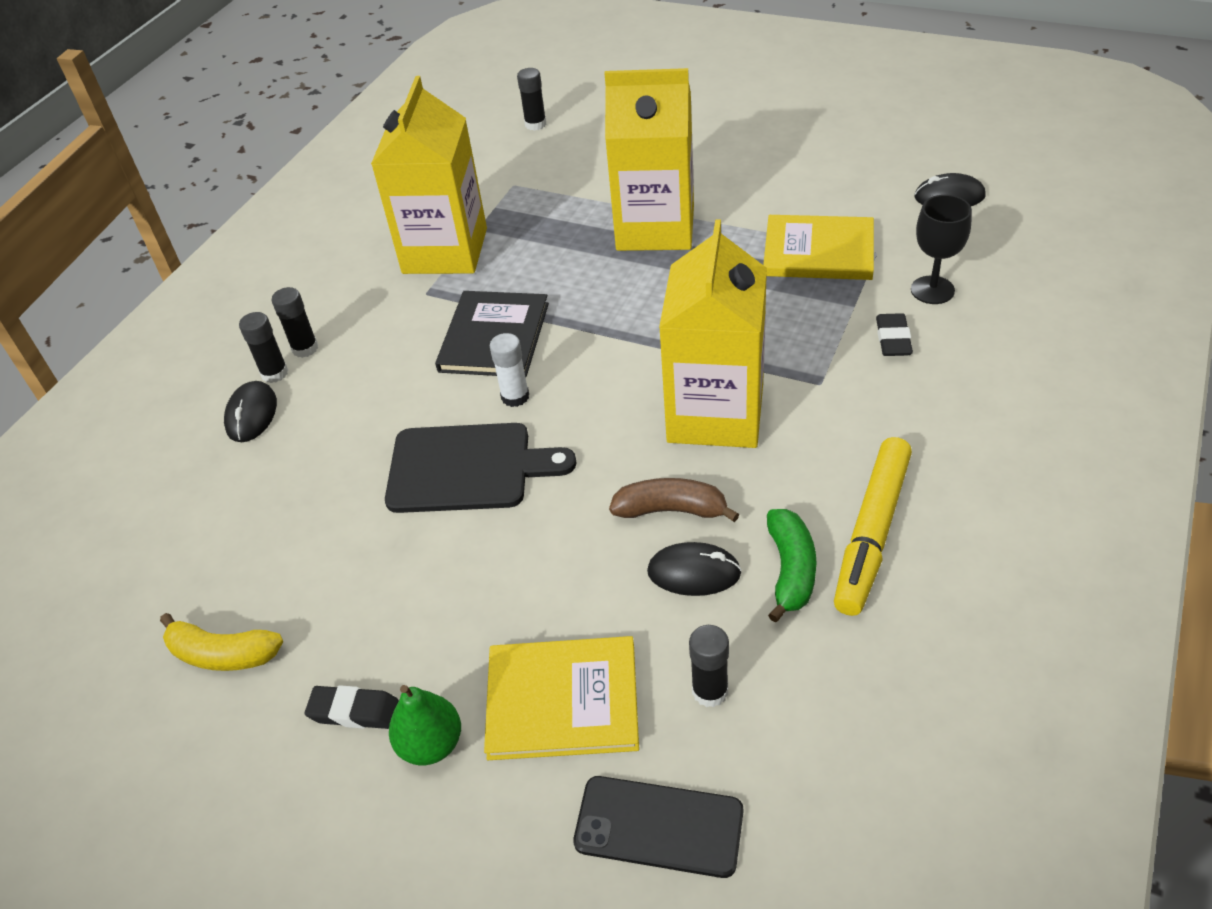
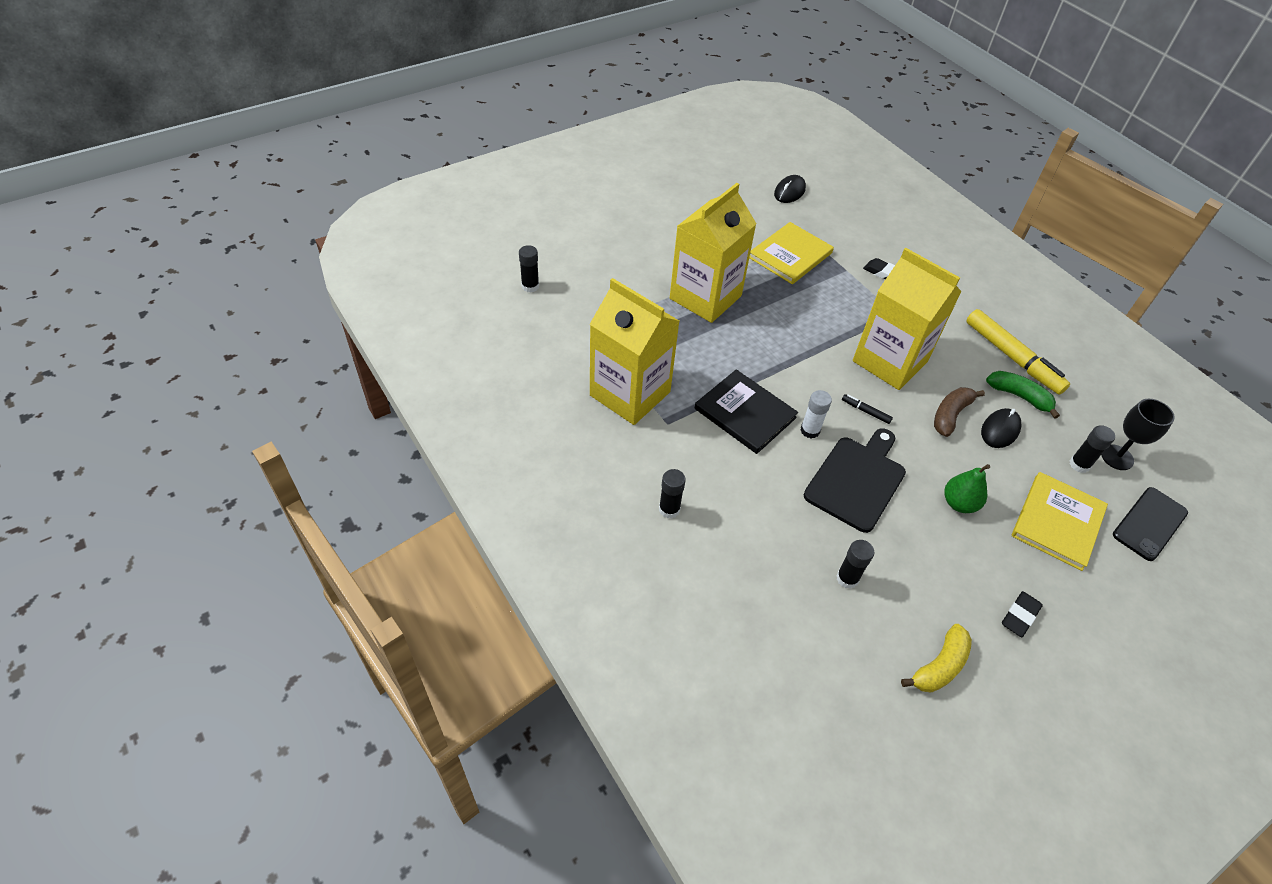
camera: 65 degrees left, 5 degrees up
black mouse [224,381,277,442] -> none
black glue stick [239,312,288,383] -> black glue stick moved to [836,540,874,589]
green pear [389,685,461,765] -> green pear moved to [945,464,990,513]
black goblet [911,195,972,304] -> black goblet moved to [1101,399,1175,470]
none -> black marker [842,394,893,424]

